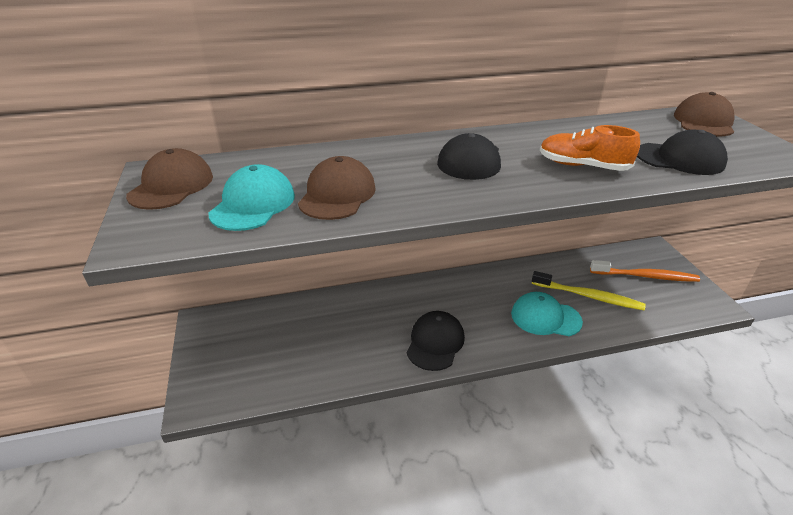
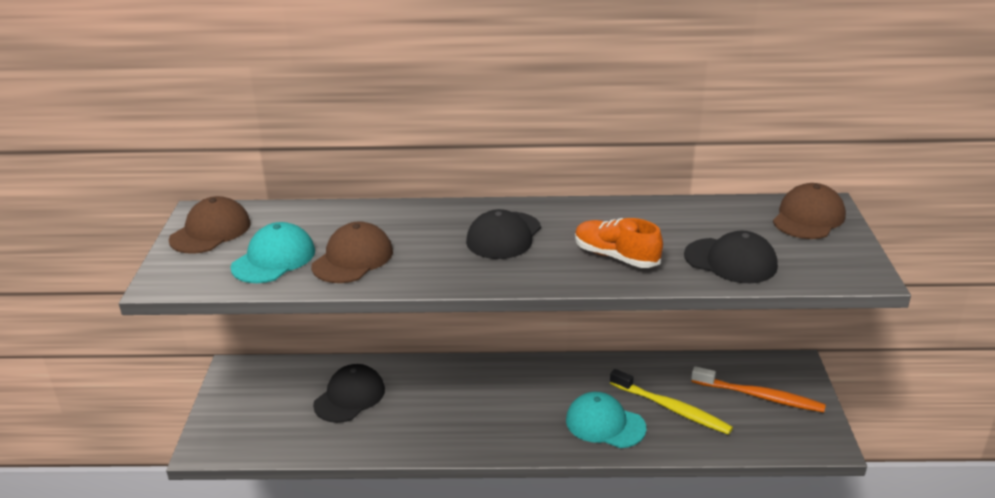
camera: 15 degrees right, 5 degrees down
black cap [407,311,465,371] -> black cap moved to [313,364,385,423]

